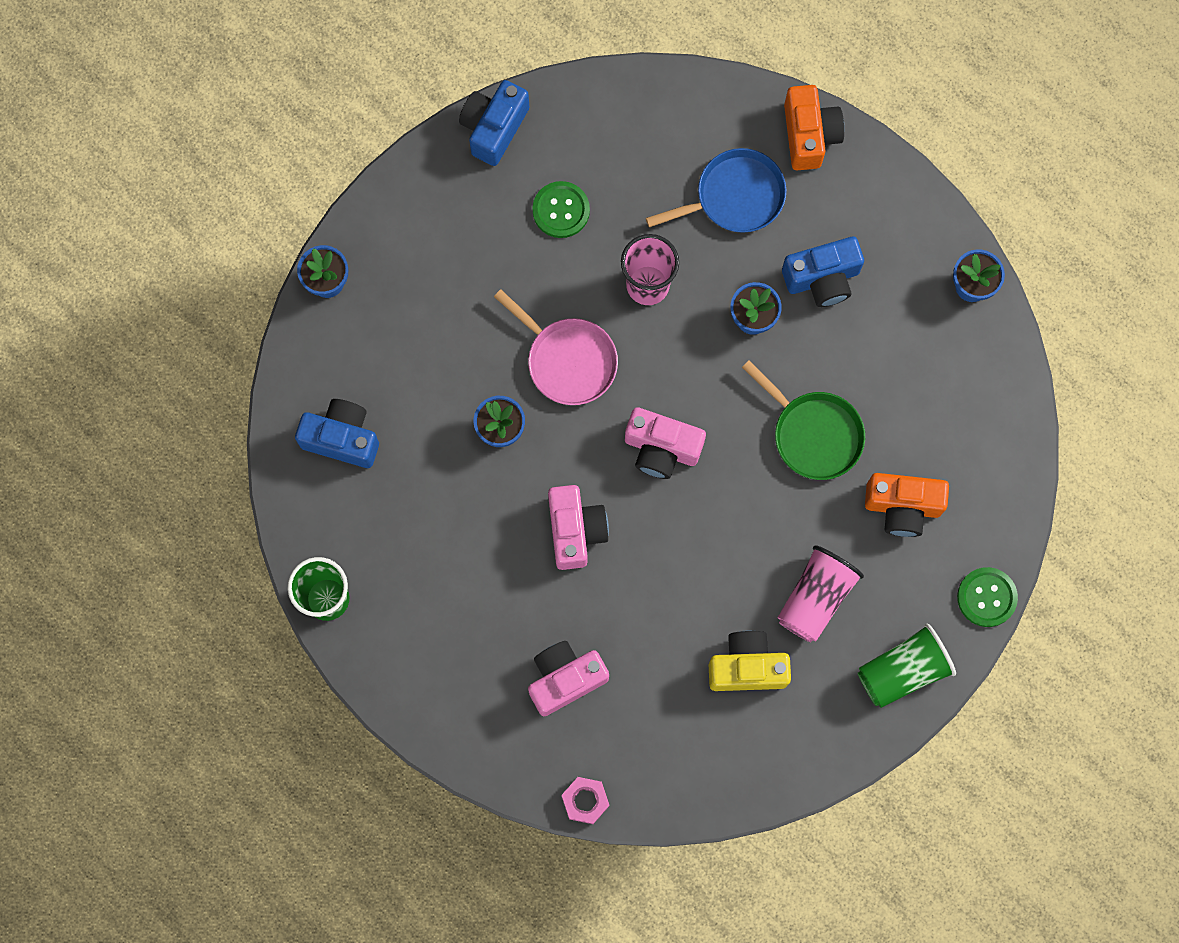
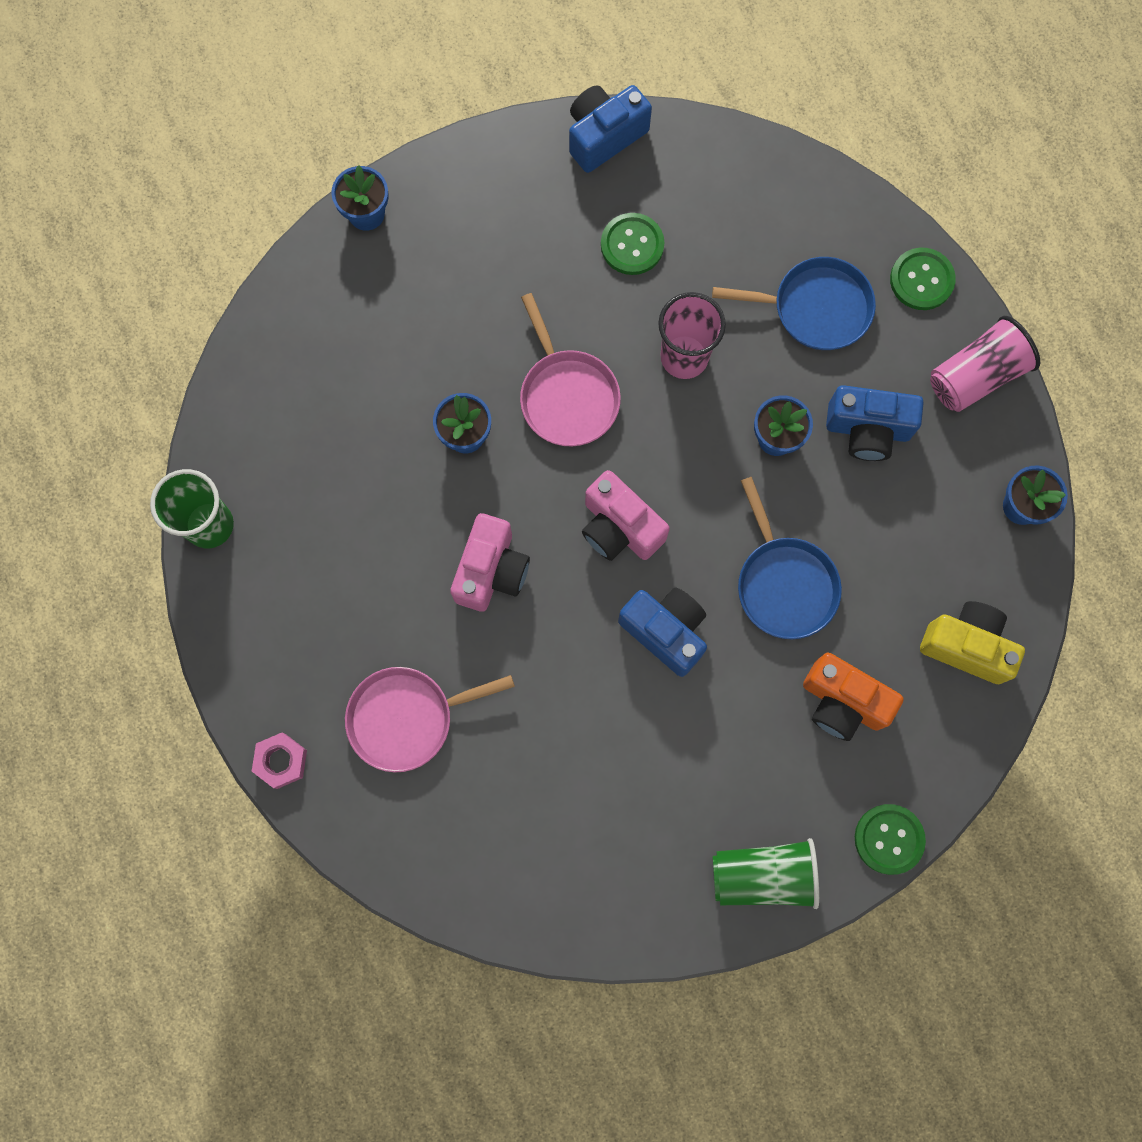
camera: 25 degrees right, 0 degrees up
blue camera [295,399,379,468] -> blue camera moved to [618,587,707,677]
pink camera [528,641,609,716] -> pink pan [345,667,515,772]
pink nut [562,777,609,824] -> pink nut moved to [252,733,307,789]
yellow camera [709,630,791,691] -> yellow camera moved to [920,601,1025,684]
green pan [742,360,865,480] -> blue pan [738,477,842,639]
pink cup [778,545,864,642] -> pink cup moved to [930,316,1040,412]
orange camera [784,85,844,170] -> green button [890,248,956,310]

